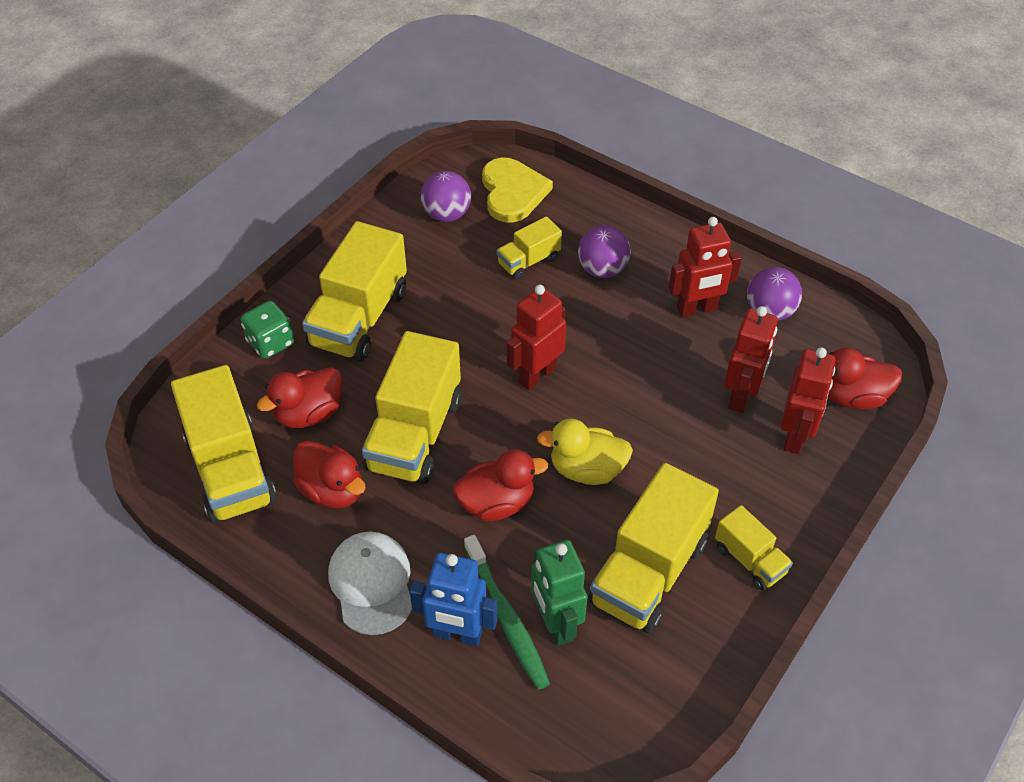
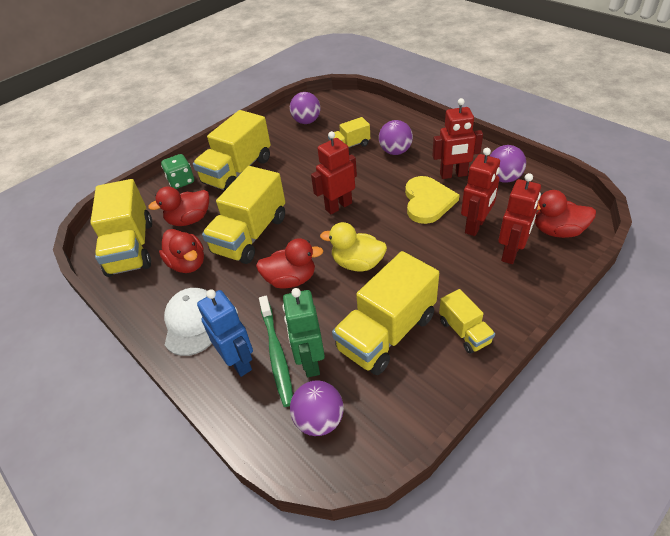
camera: 15 degrees right, 5 degrees down
blue robot [410,553,498,646] -> blue robot turned 150 degrees counterclockwise [197,289,253,377]
yellow heart [482,157,553,223] -> yellow heart moved to [405,176,459,224]
none -> purple ball [290,380,344,436]

